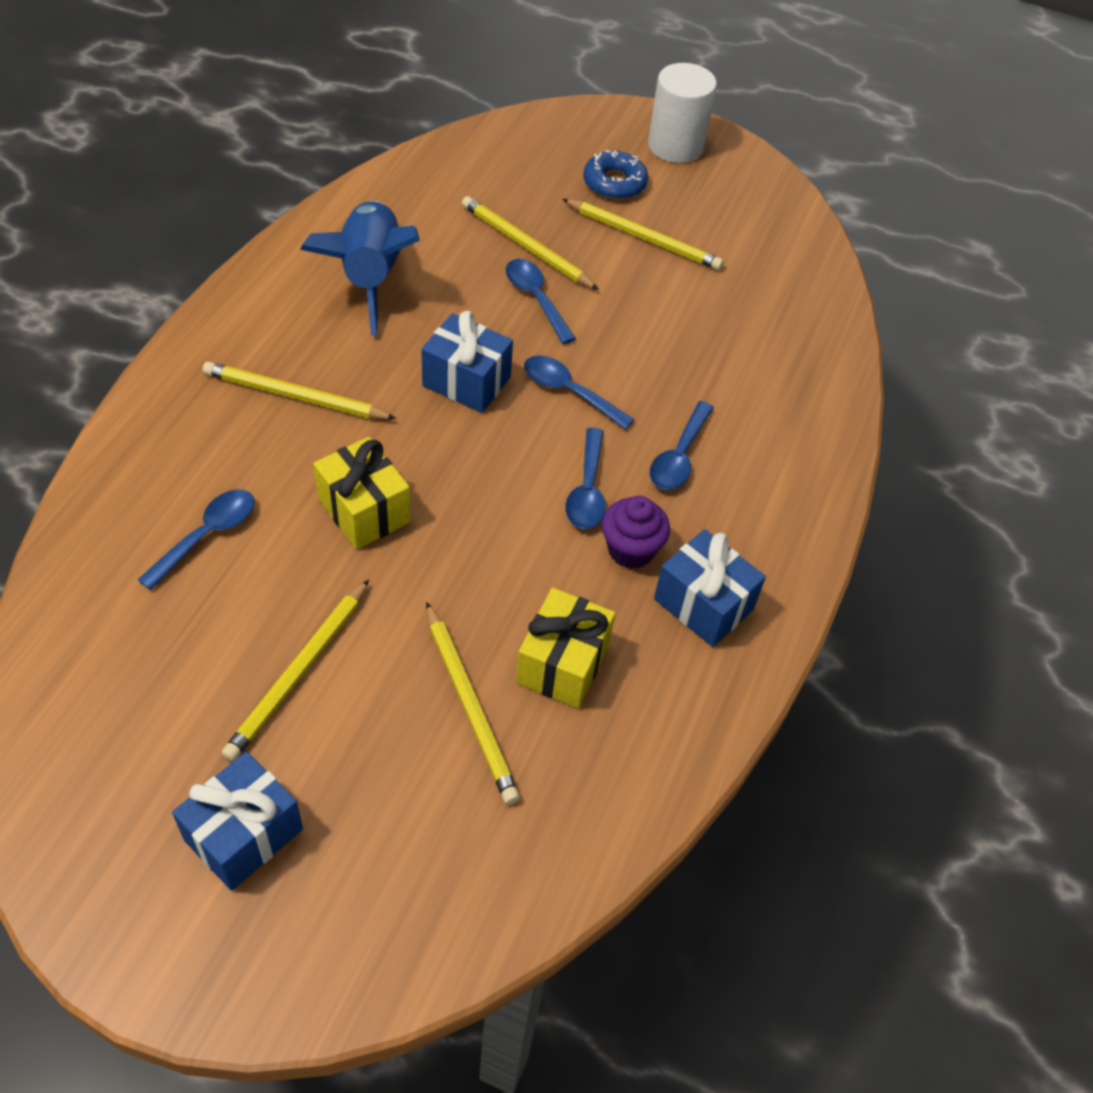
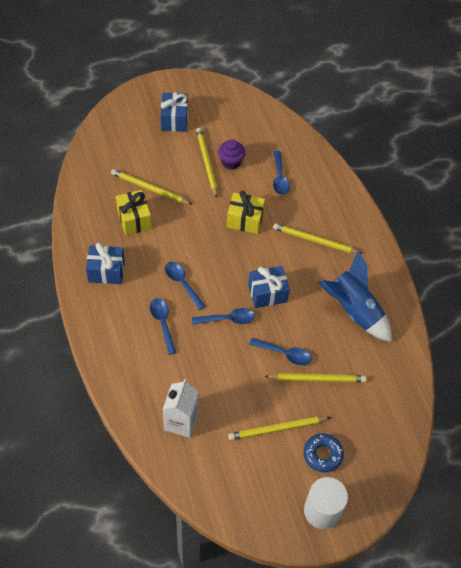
camera: 140 degrees right, 5 degrees up
yellow pencil [203,362,396,419] -> yellow pencil turned 135 degrees counterclockwise [273,223,363,254]
purple cupcake [602,496,670,569] -> purple cupcake moved to [218,139,246,170]
none -> white carton [163,379,199,438]

